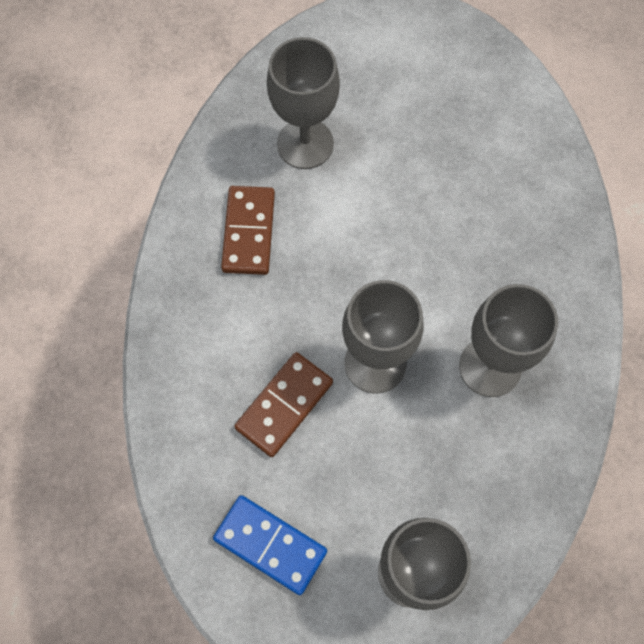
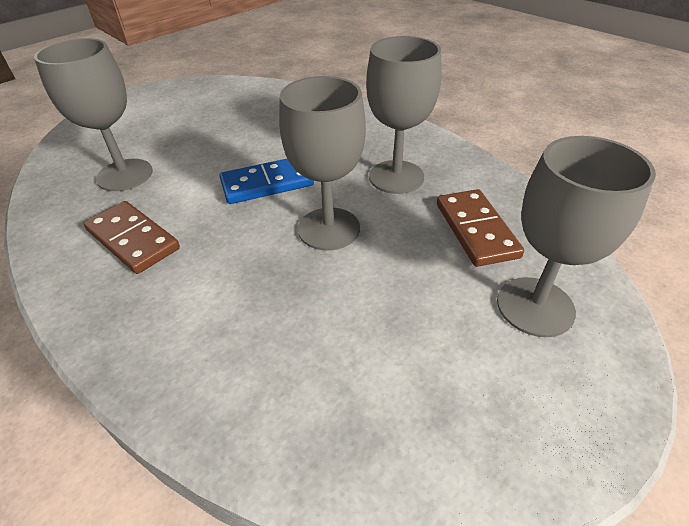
camera: 50 degrees left, 25 degrees down
blue domino [213,495,327,595] -> blue domino moved to [220,159,314,204]
brown domino [234,352,333,457] -> brown domino moved to [437,189,524,267]

